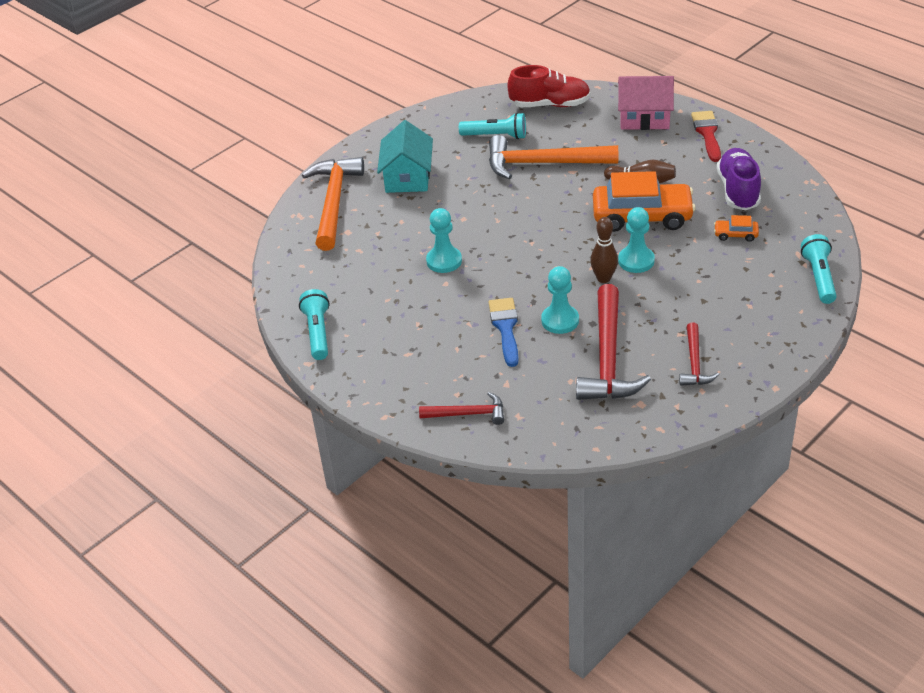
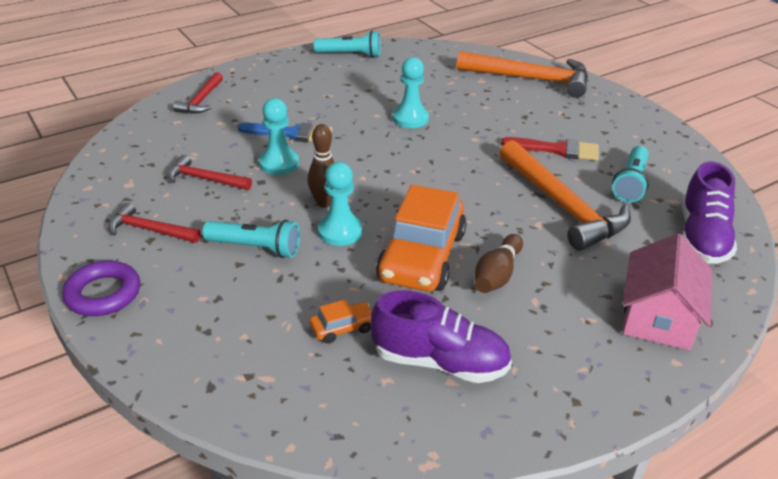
camera: 100 degrees right, 5 degrees down
turquoise house [377,120,433,193] -> none
orange hammer [489,135,618,179] -> orange hammer turned 135 degrees clockwise [500,140,631,250]
red shoe [507,65,591,107] -> purple shoe [682,162,737,264]
red hammer [576,284,651,400] -> red hammer [167,155,252,190], size x0.54
red brush [691,111,721,162] -> red brush moved to [501,137,599,161]
orange car [714,215,759,242] -> orange car turned 45 degrees clockwise [310,299,372,344]
turquoise flashlight [801,234,837,304] -> turquoise flashlight moved to [202,220,300,258]
none -> purple ring [62,260,140,316]

